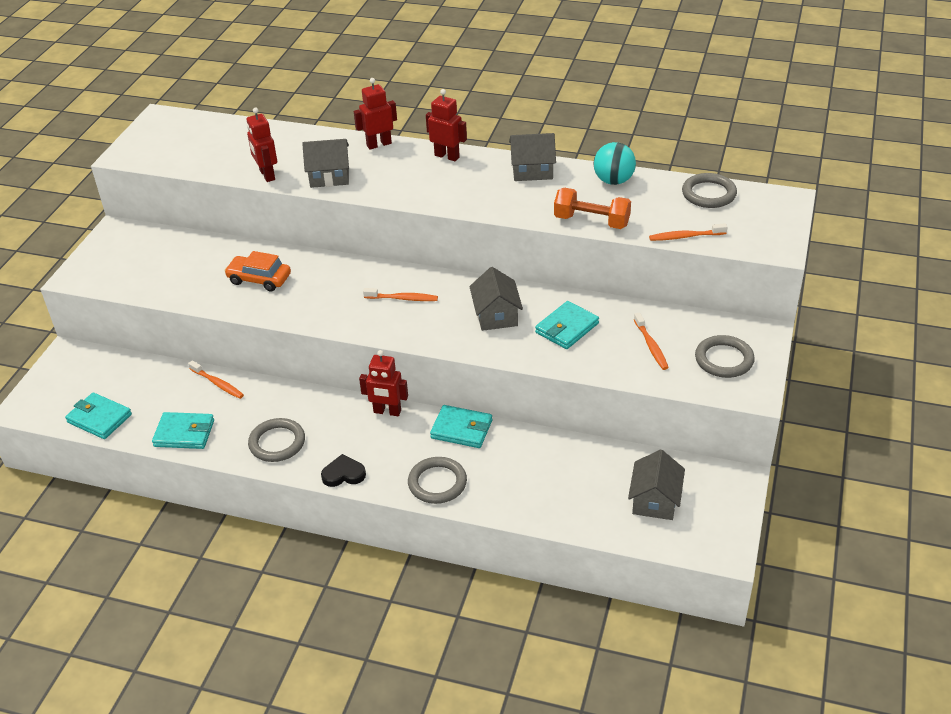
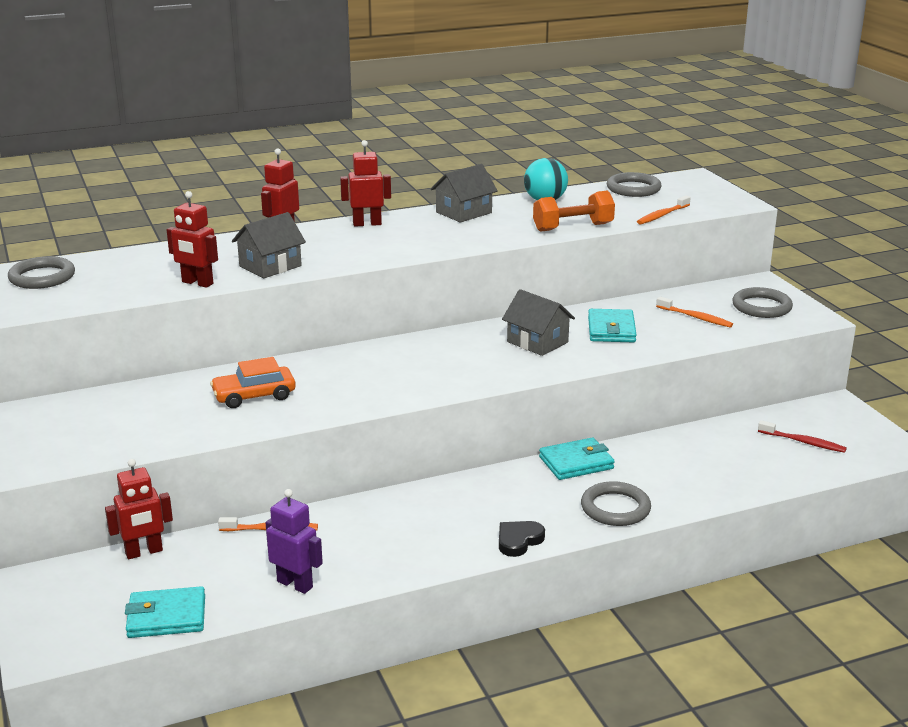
camera: 40 degrees left, 15 degrees down
turquoise wallet [152,412,214,449] -> purple robot [266,489,323,594]
grey ring [248,418,305,462] -> grey ring moved to [8,256,75,289]
red robot [359,350,408,416] -> red robot moved to [105,459,173,559]
orange toothbrush [363,288,438,301] -> none
grey house [628,450,685,520] -> red toothbrush [758,420,847,453]

